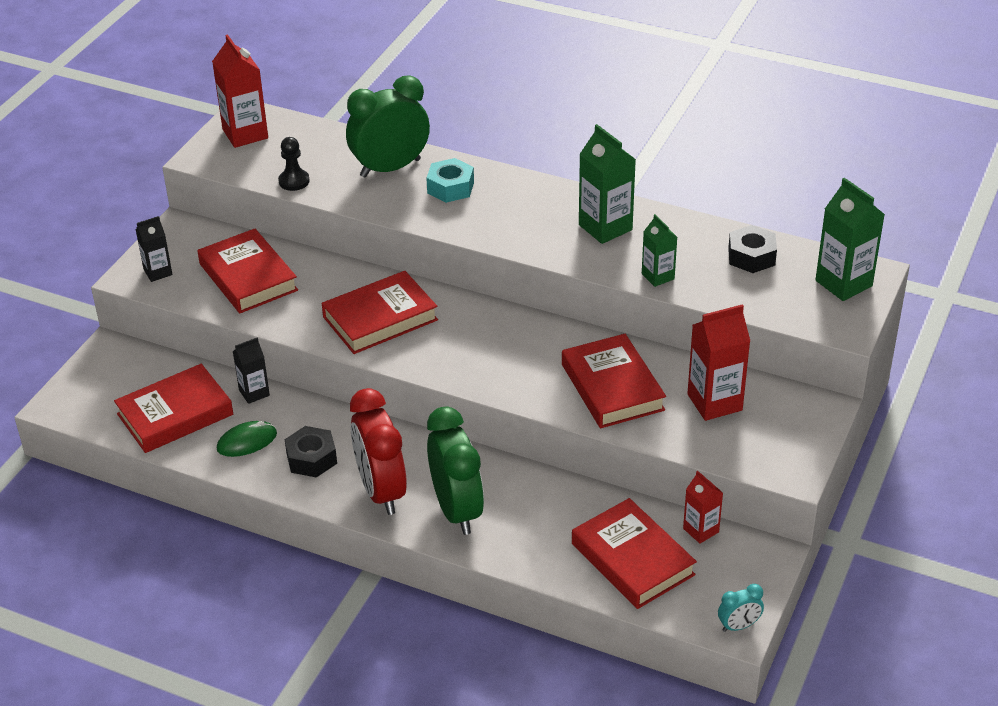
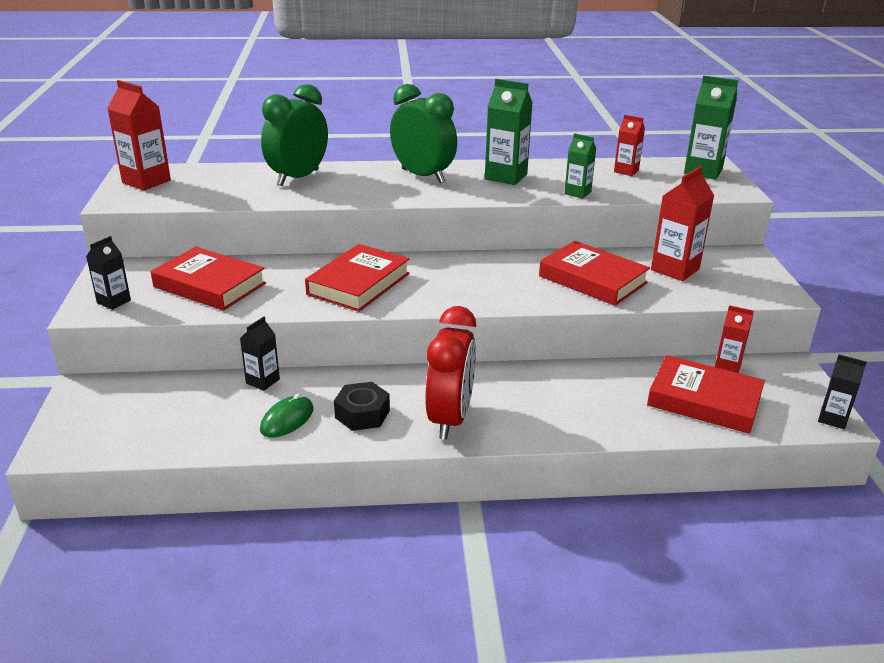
camera: 30 degrees left, 10 degrees down
red book [114,364,233,453] -> none
black pawn [278,137,310,191] -> none
red clock [350,388,407,515] -> red clock turned 120 degrees counterclockwise [425,306,476,440]
turquoise nut [426,158,474,203] -> none
green clock [427,406,484,535] -> green clock moved to [390,84,457,183]
turquoise clock [718,584,764,632] -> black carton [818,354,867,429]
black nut [728,225,777,273] -> red carton [614,115,645,176]

